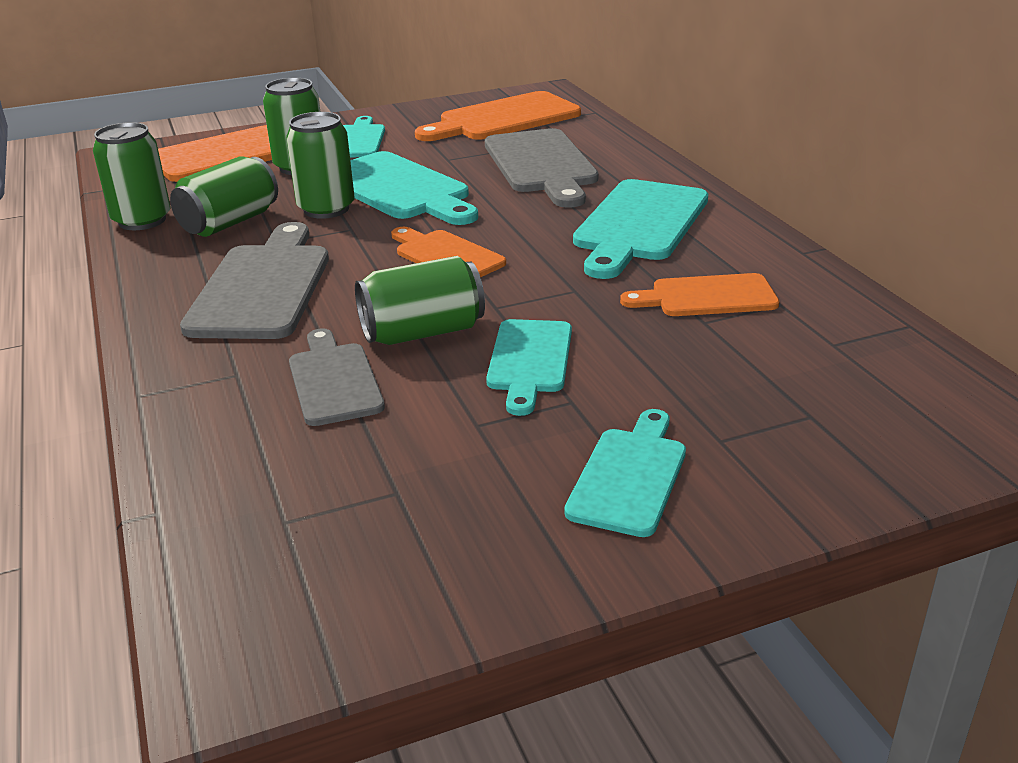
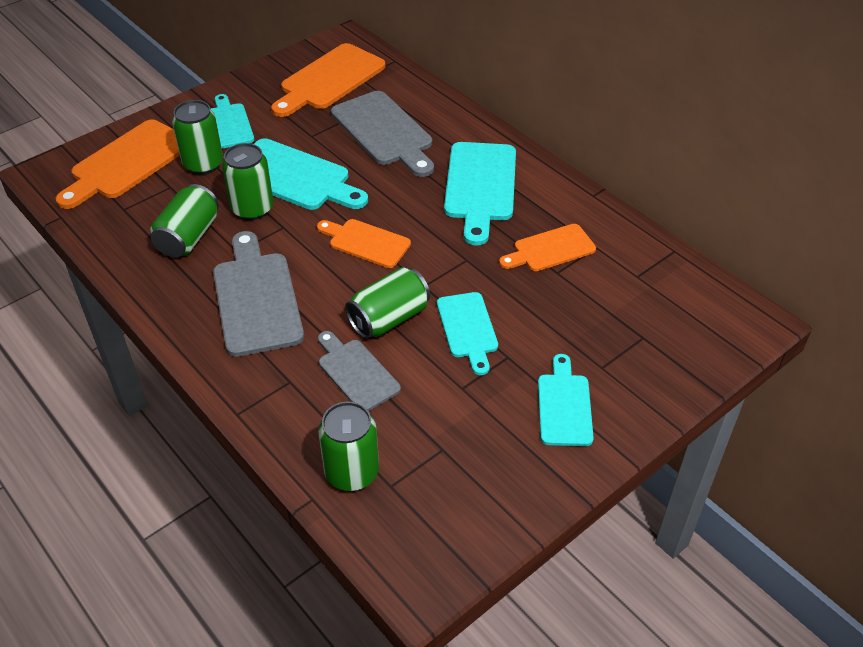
camera: 20 degrees left, 15 degrees up
green can [93,122,171,230] -> green can moved to [318,402,379,491]

